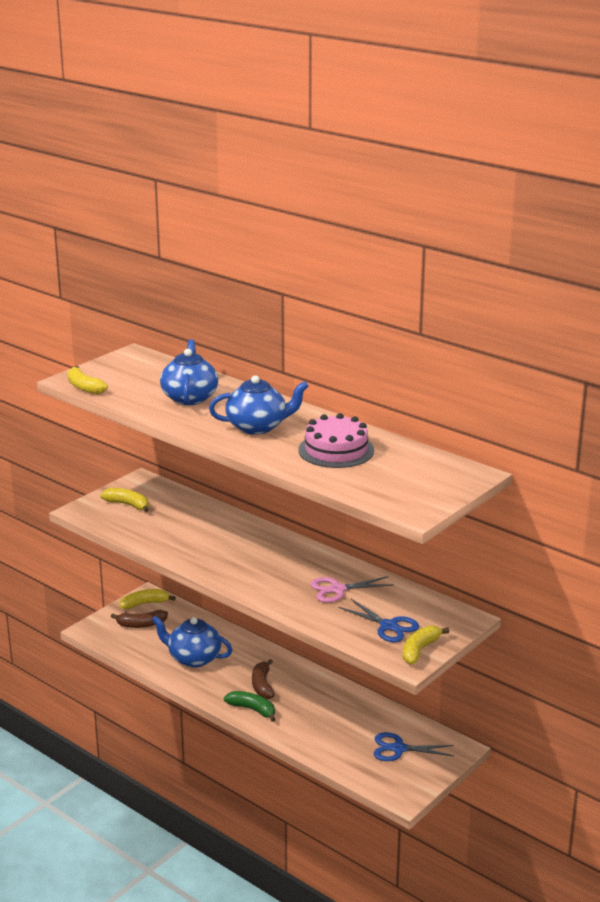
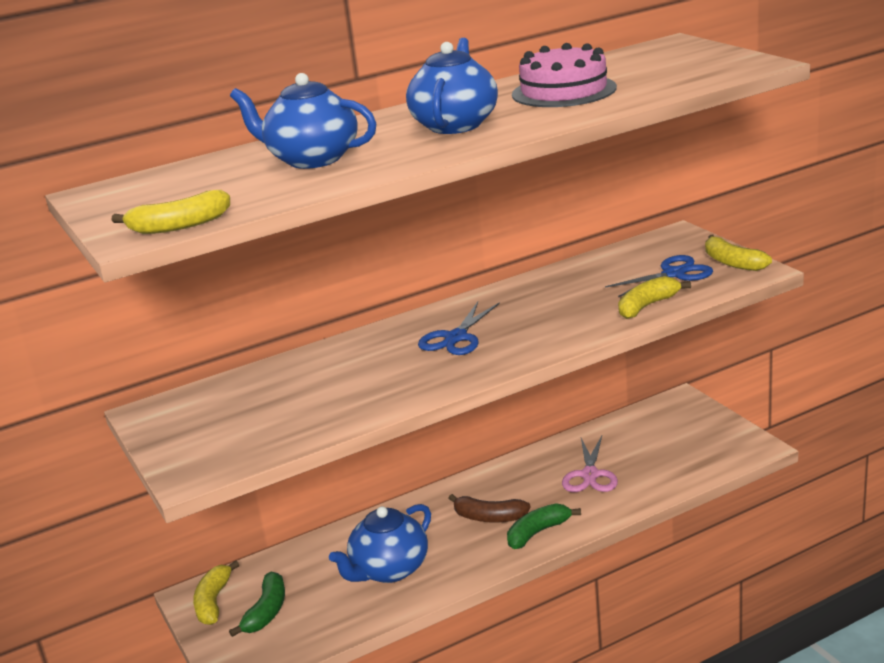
camera: 65 degrees left, 0 degrees up
yellow banana [100,488,149,512] -> yellow banana moved to [618,276,691,319]
brown banana [111,610,168,628] -> green banana [229,571,285,637]
pink scissors [310,576,393,603] -> pink scissors moved to [562,436,618,492]
blue scissors [374,732,454,761] -> blue scissors moved to [418,302,500,355]

